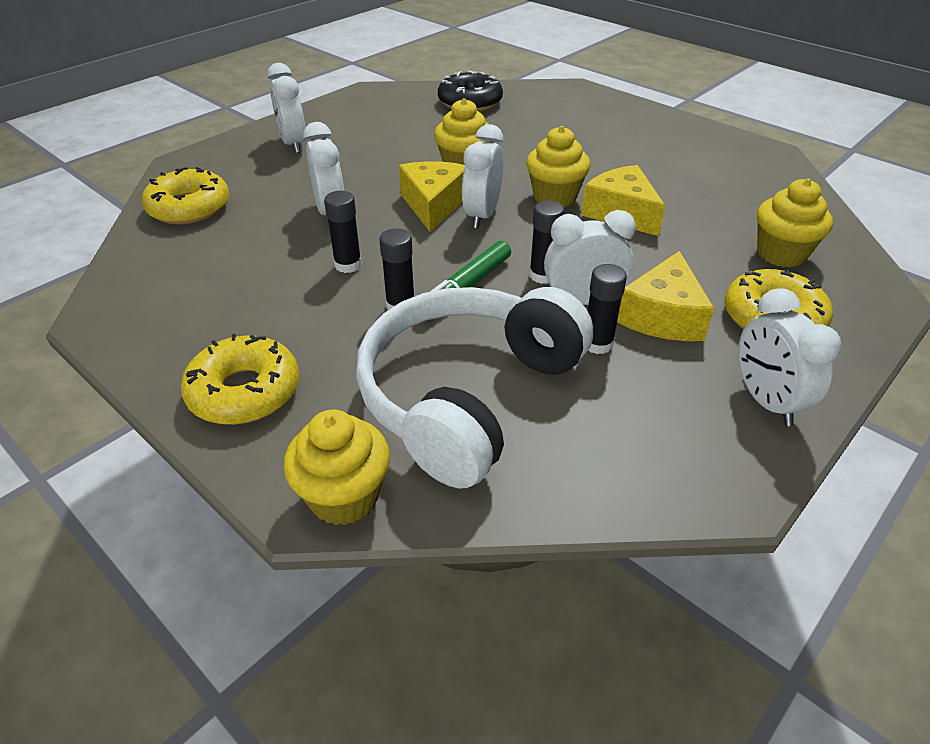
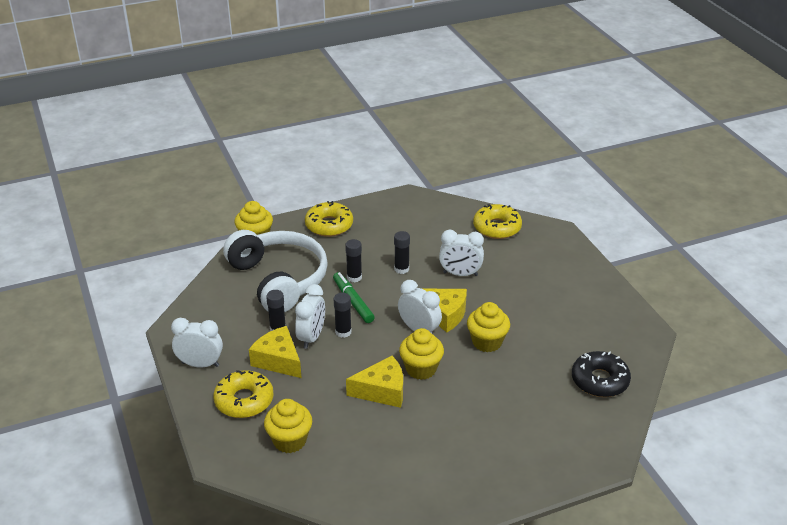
camera: 115 degrees right, 5 degrees down
white clock [267,63,305,153] -> none

